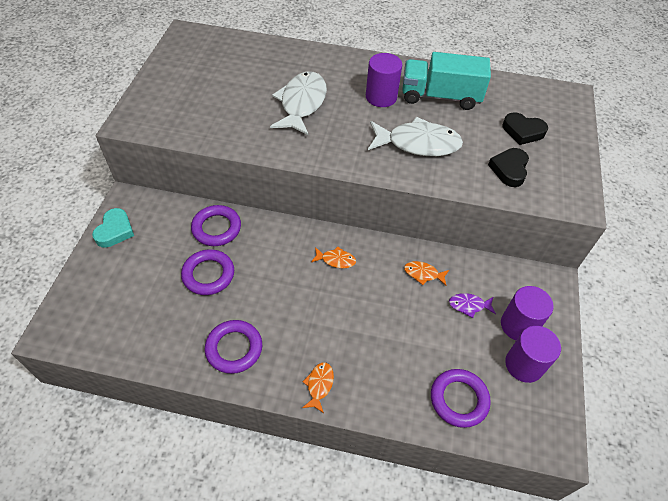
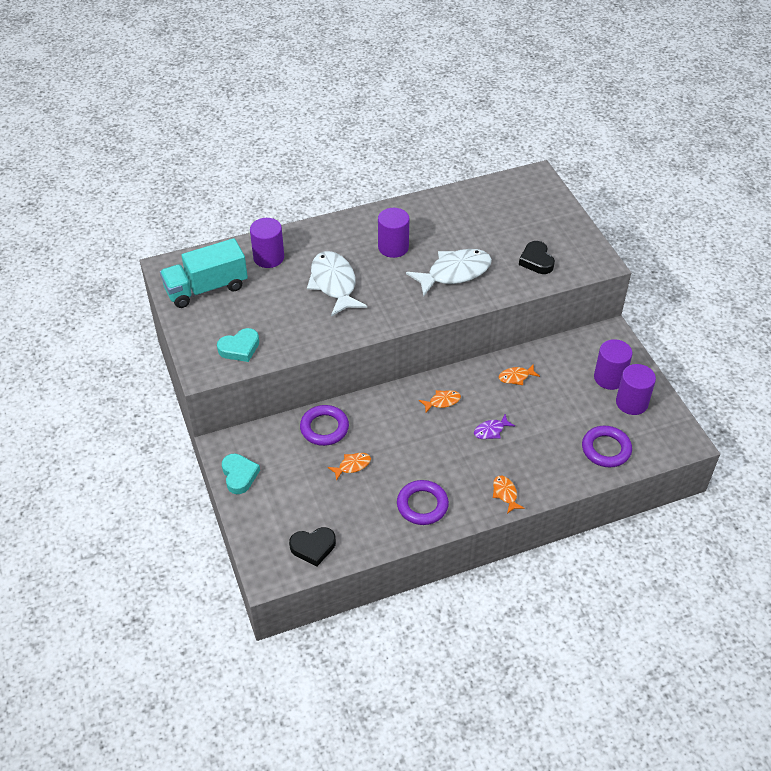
camera: 30 degrees left, 5 degrees down
purple ring [181,249,234,295] -> orange fish [328,453,371,481]
turquoise truck [402,52,491,110] -> turquoise truck moved to [160,238,248,308]
purple fish [449,293,496,318] -> purple fish moved to [474,414,515,439]
black heart [503,112,548,145] -> black heart moved to [289,527,336,566]
none -> turquoise heart [217,328,259,362]
none -> purple cylinder [250,218,284,268]

